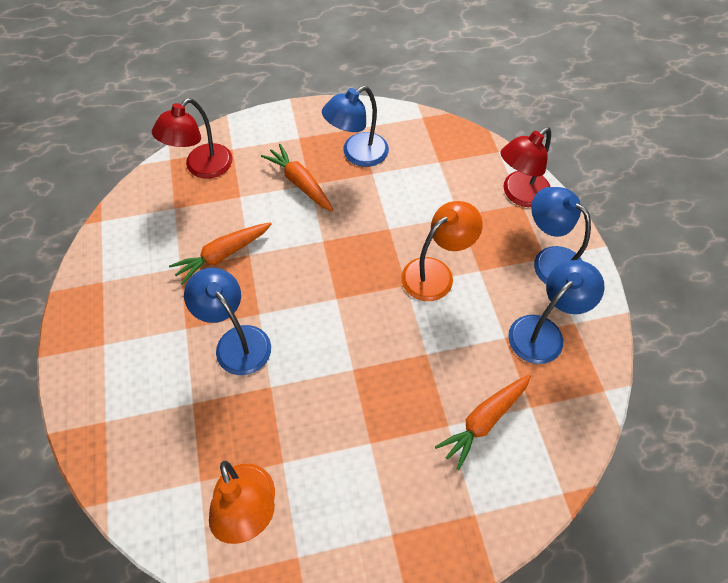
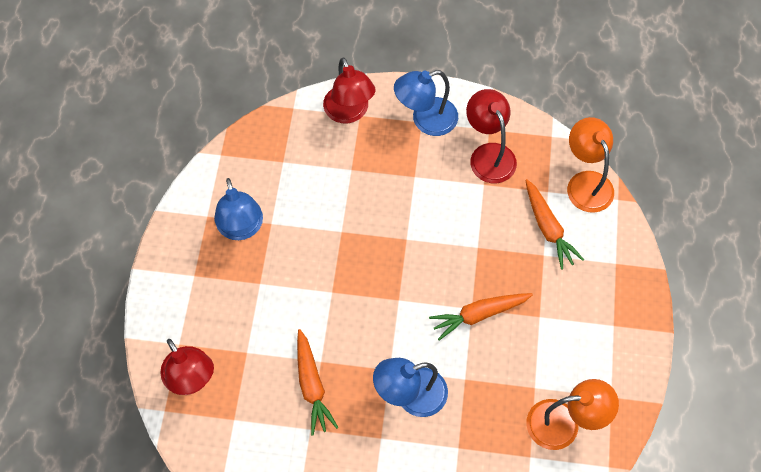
camera: 70 degrees left, 5 degrees up
orange carrot [261,144,333,211] -> orange carrot moved to [429,293,533,340]
orange lamp [401,201,483,301] -> orange lamp moved to [567,117,614,213]
blue lamp [508,260,605,364] -> red lamp [466,89,517,183]

